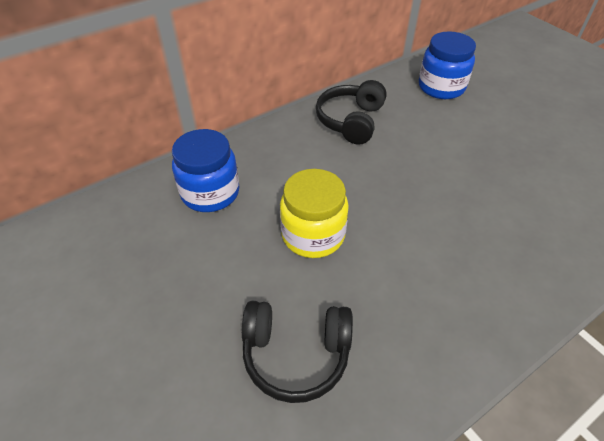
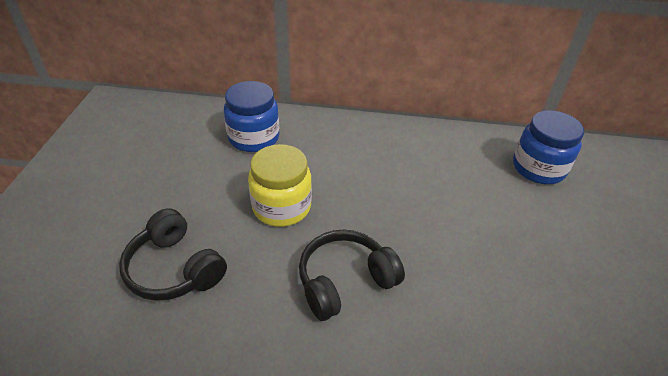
camera: 40 degrees right, 5 degrees down
black headphones [316,80,387,145] -> black headphones moved to [299,230,405,321]

